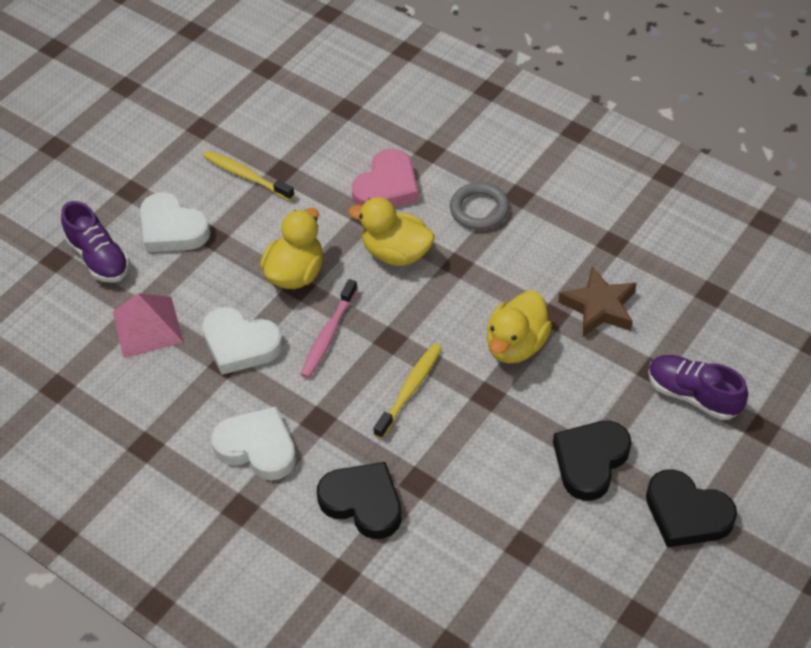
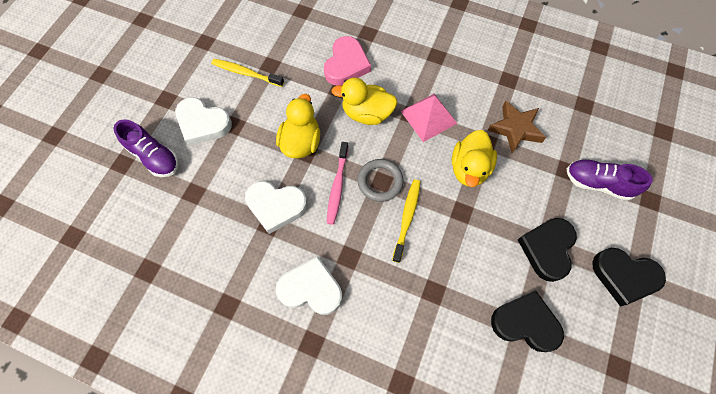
camera: 15 degrees left, 15 degrees up
pink pyramid [113,293,184,358] -> pink pyramid moved to [401,94,458,142]
black heart [317,462,402,539] -> black heart moved to [491,290,564,352]
grey ring [450,182,509,230] -> grey ring moved to [357,159,404,202]

